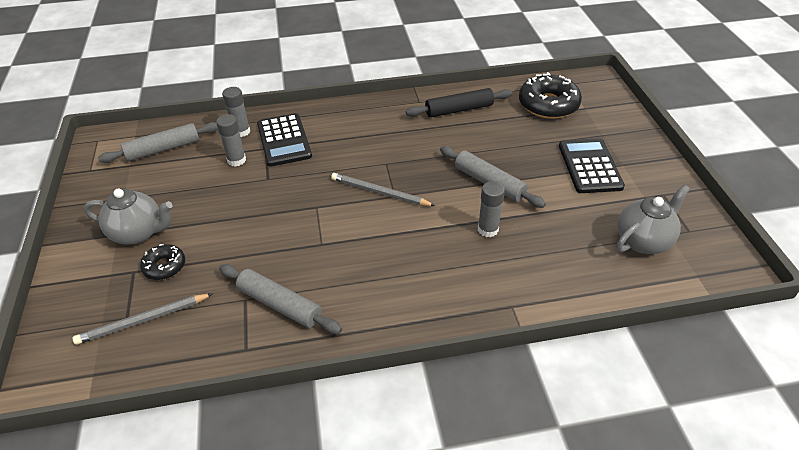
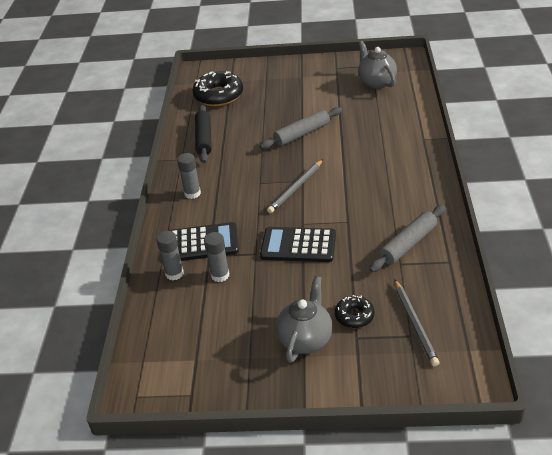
camera: 75 degrees left, 5 degrees down
grey rolling pin [98,122,218,163] -> none
grey glue stick [478,181,505,237] -> grey glue stick moved to [177,153,201,199]
black calculator [559,138,625,193] -> black calculator moved to [260,227,336,262]

